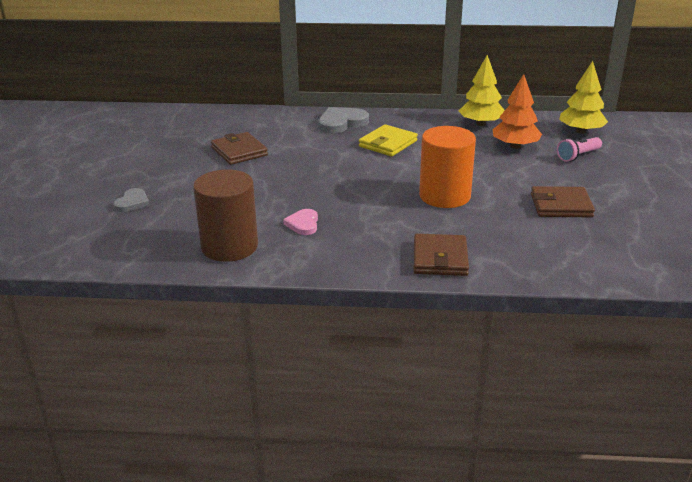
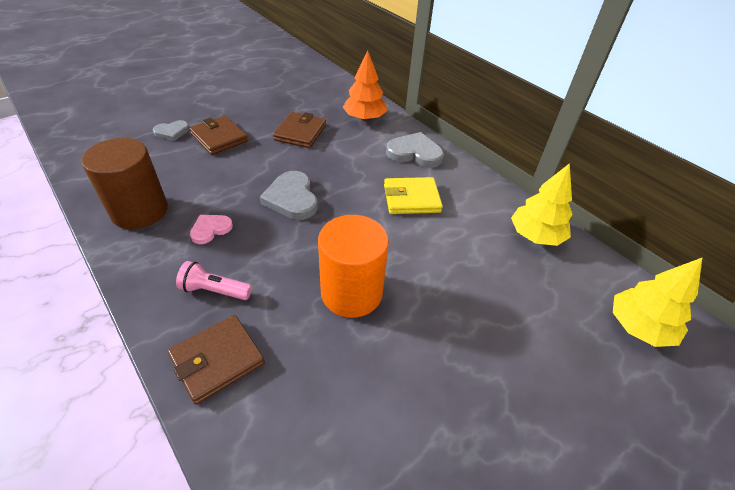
camera: 45 degrees right, 15 degrees up
orange tree [493,74,542,149] -> orange tree moved to [343,51,387,121]
brown wallet [531,186,595,217] -> brown wallet moved to [189,116,248,155]
pink flashlight [557,137,602,162] -> pink flashlight moved to [176,261,252,300]
none -> grey heart [260,171,317,220]

